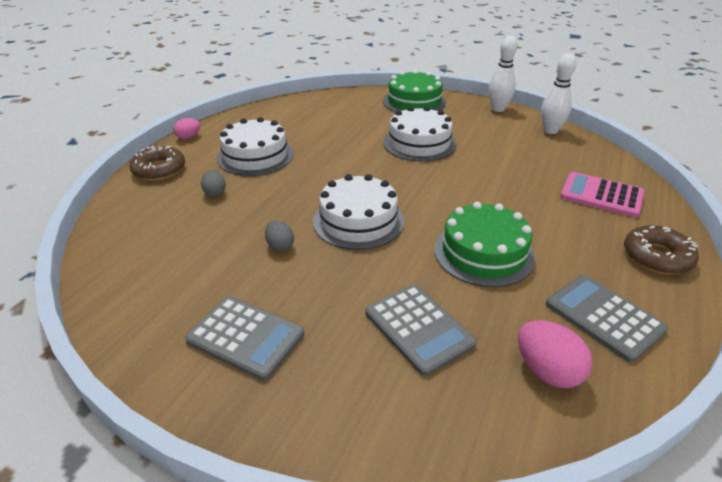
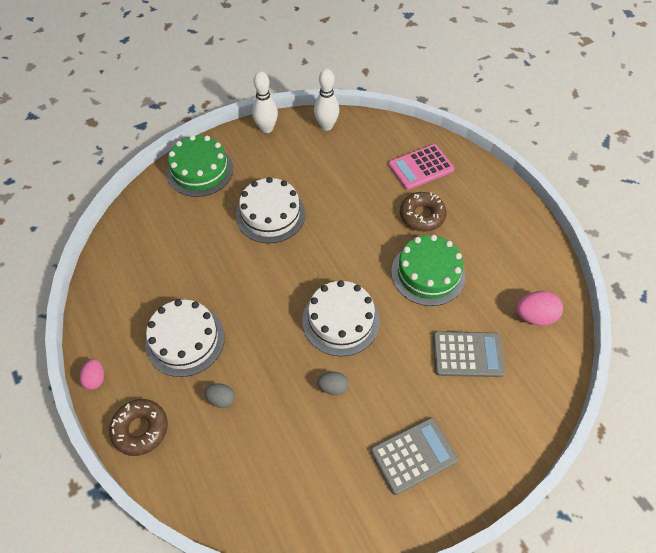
camera: 55 degrees left, 20 degrees up
grey calculator [546,275,668,363] -> none
brown donut [624,225,699,275] -> brown donut moved to [400,192,447,232]

